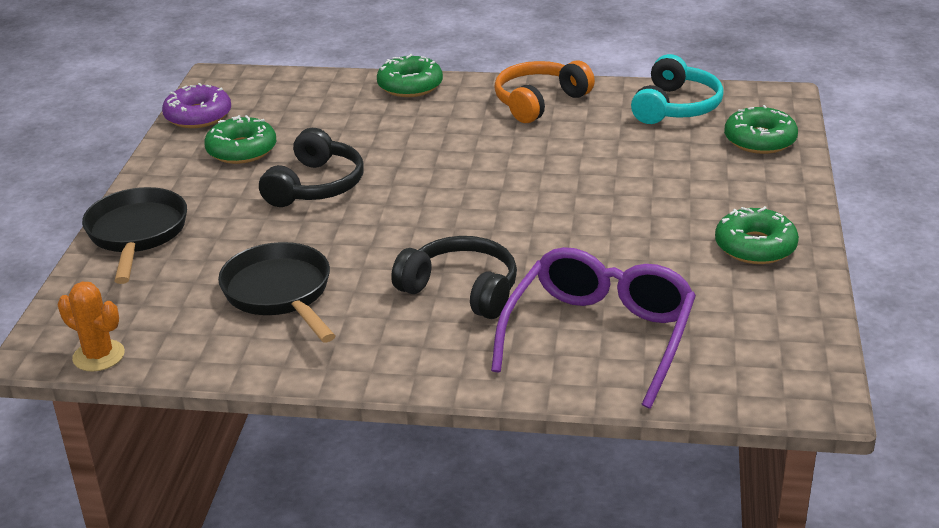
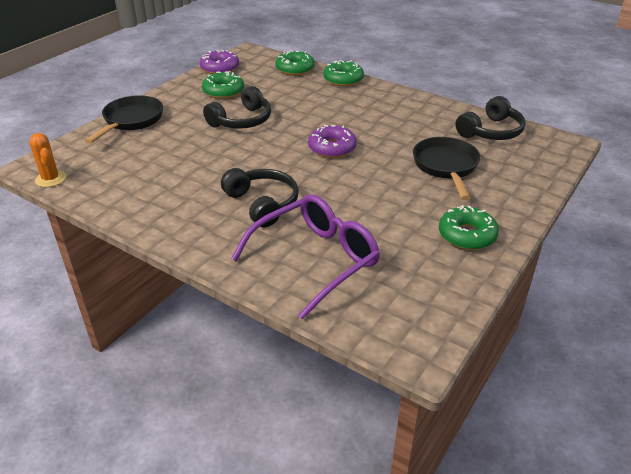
camera: 25 degrees right, 5 degrees up
black pan [218,242,336,342] -> black pan moved to [413,137,480,200]
orange headphones [494,60,595,123] -> none
turquoise headphones [631,54,724,124] -> black headphones [456,96,526,140]
green donut [724,105,798,154] -> green donut moved to [275,50,315,75]
none -> purple donut [308,125,357,158]

